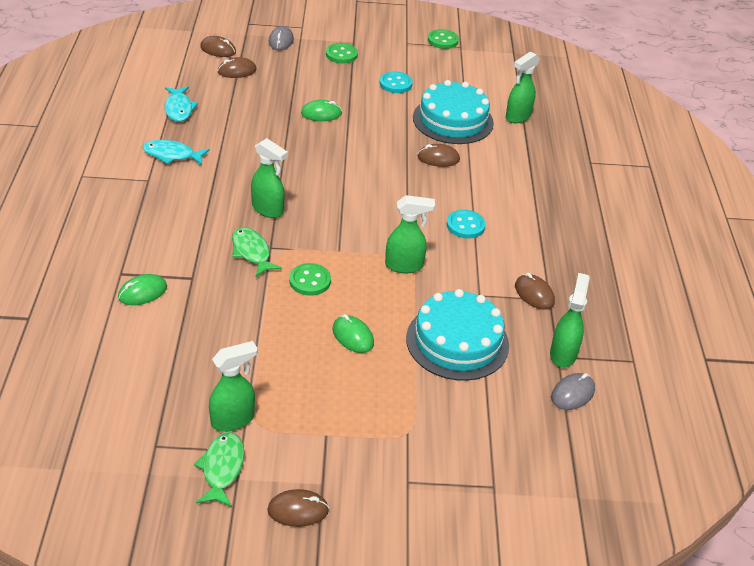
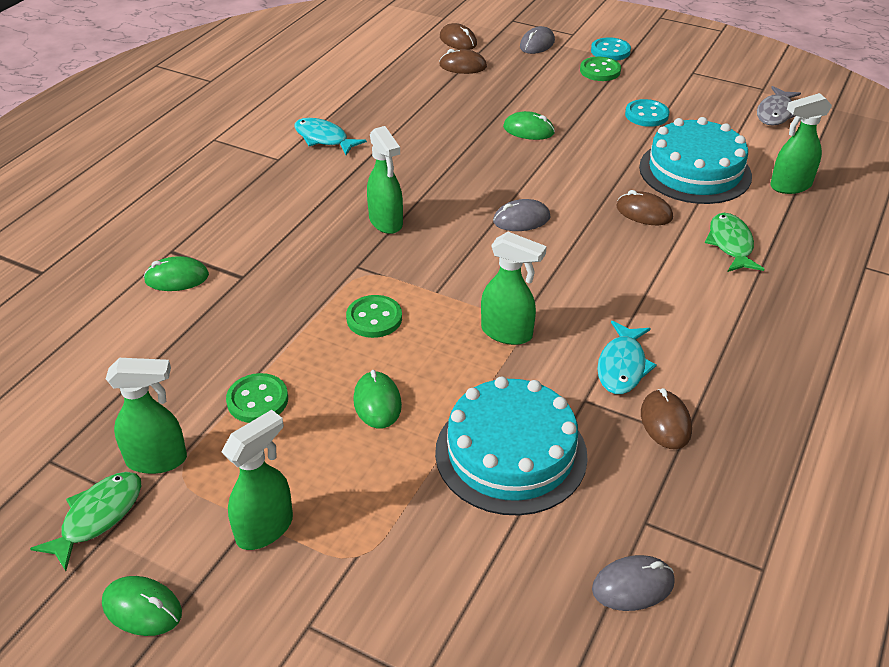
camera: 30 degrees right, 0 degrees up
turquoise fish [164,86,198,122] -> turquoise fish moved to [597,321,657,394]
green fish [232,227,282,277] -> green fish moved to [705,213,764,272]
brown mouse [267,489,329,527] -> green mouse [102,576,182,636]
green button [428,29,459,49] -> green button moved to [226,373,288,423]
turquoise button [446,210,486,238] -> turquoise button moved to [591,37,631,61]
green spray bottle [550,273,590,368] -> green spray bottle moved to [221,410,293,550]
none -> grey mouse [493,199,551,231]
none -> grey fish [757,86,801,125]

